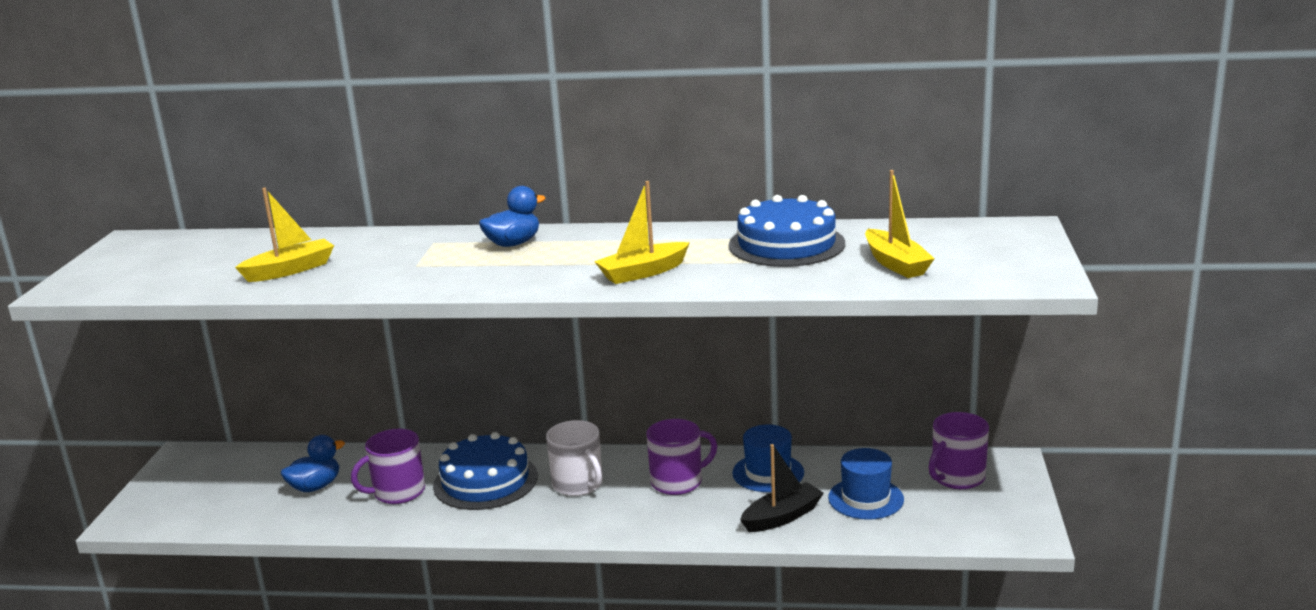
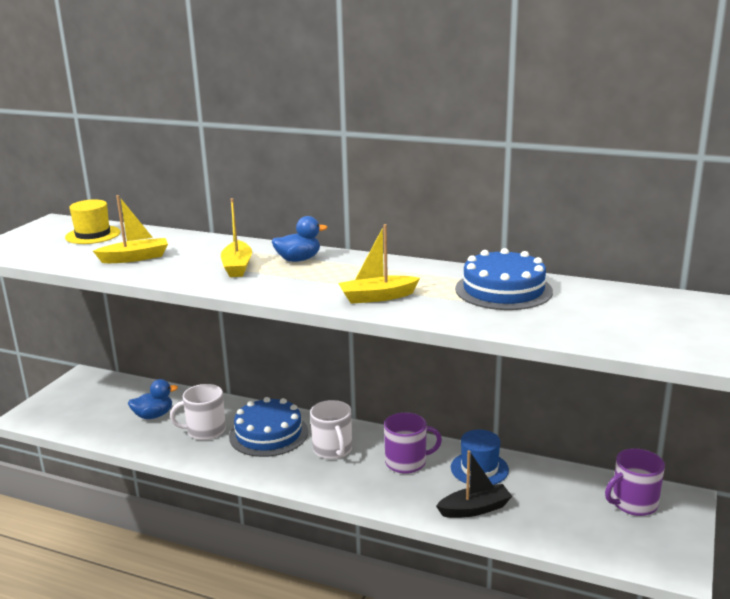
camera: 15 degrees right, 0 degrees up
purple mug [351,429,425,504] -> white mug [170,384,226,440]
blue hat [828,448,904,520] -> none
yellow boat [865,170,935,278] -> yellow boat moved to [221,198,252,277]
none -> yellow hat [65,200,121,244]

